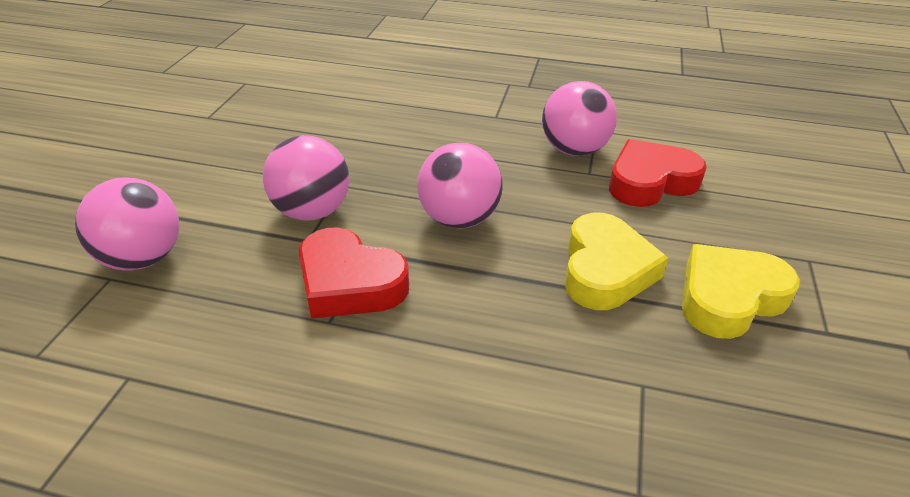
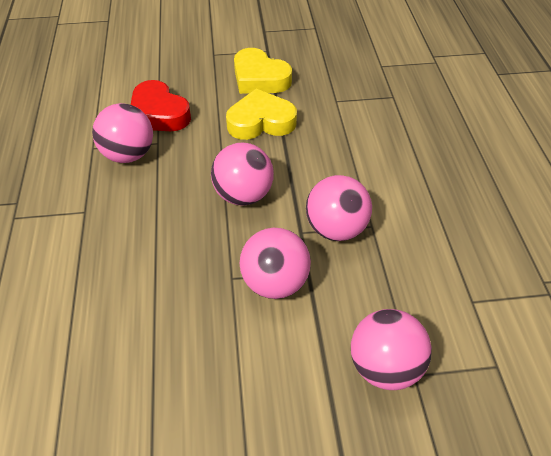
camera: 110 degrees left, 10 degrees up
red heart [299,228,409,319] -> pink ball [306,175,372,241]

